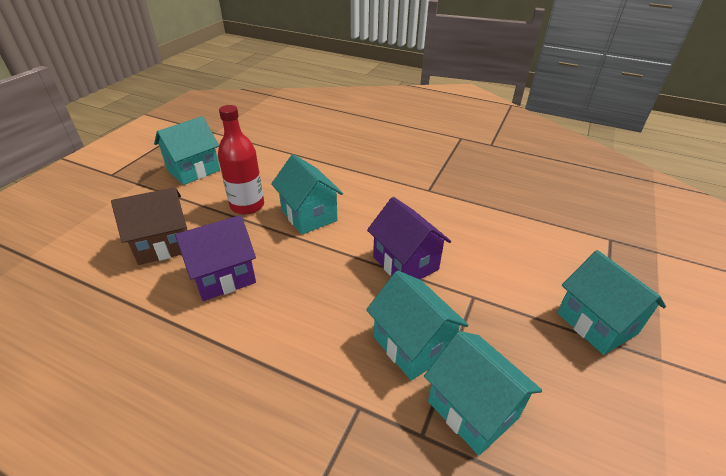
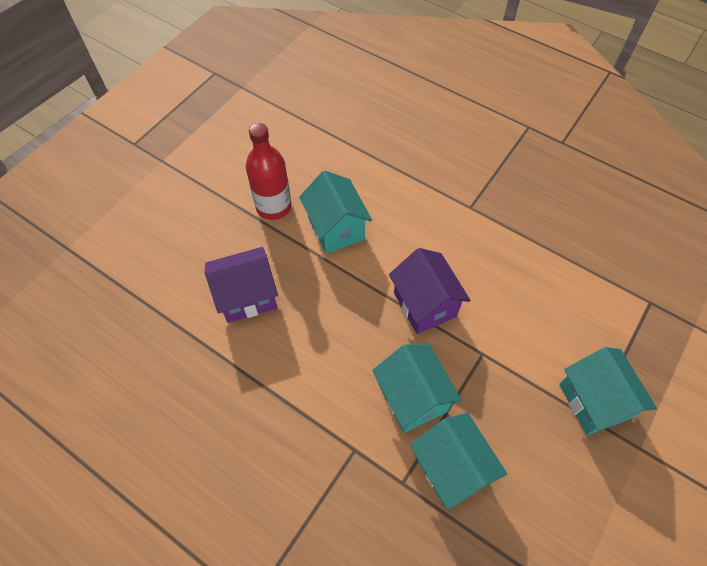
camera: 10 degrees right, 20 degrees up
brown house [111,187,187,265] -> none
turquoise house [154,116,220,185] -> none

